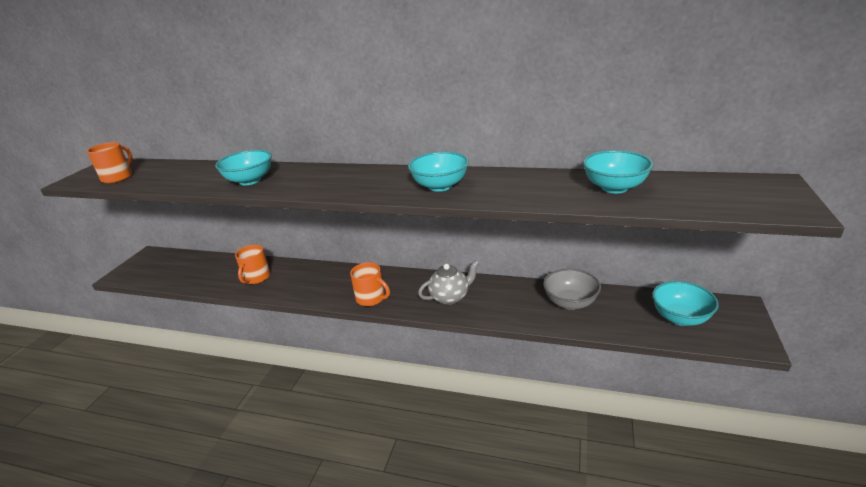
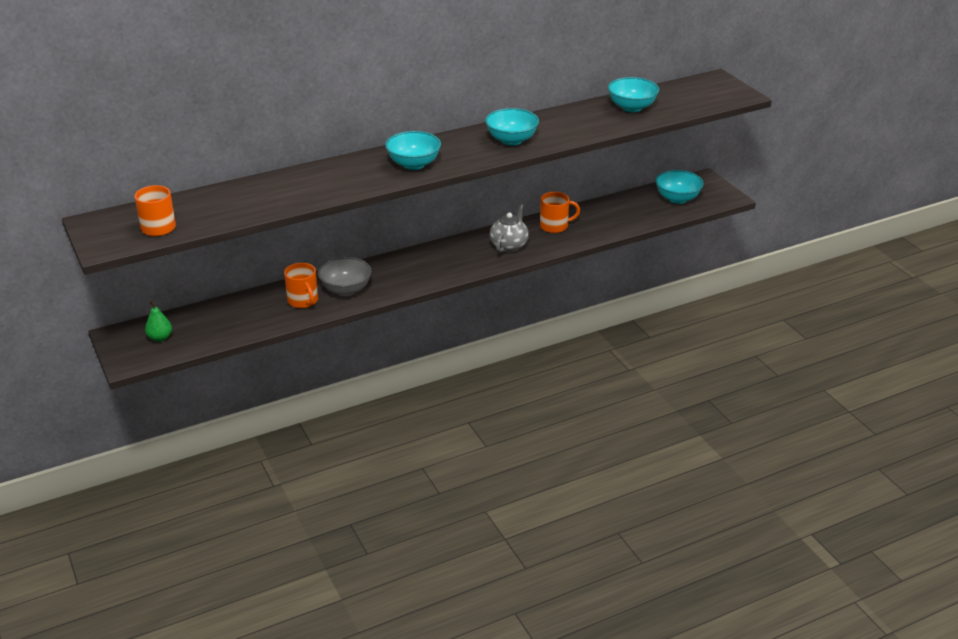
camera: 45 degrees left, 5 degrees up
turquoise bowl [215,150,272,185] -> turquoise bowl moved to [385,131,441,170]
orange mug [350,262,390,306] -> orange mug moved to [540,192,580,233]
grey bowl [543,269,601,310] -> grey bowl moved to [318,257,372,296]
none -> green pear [145,301,172,342]

